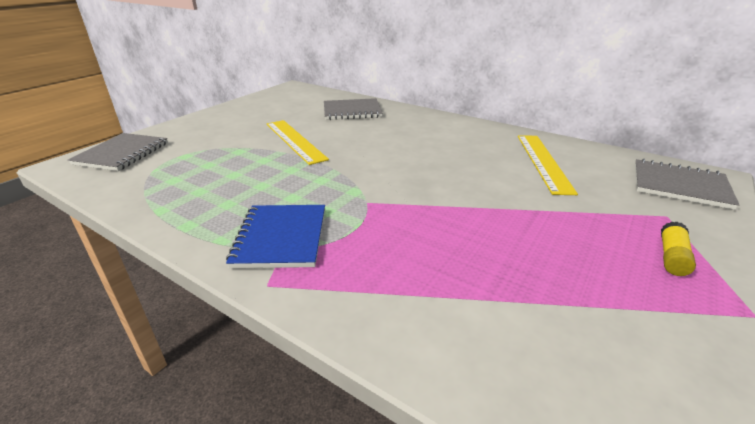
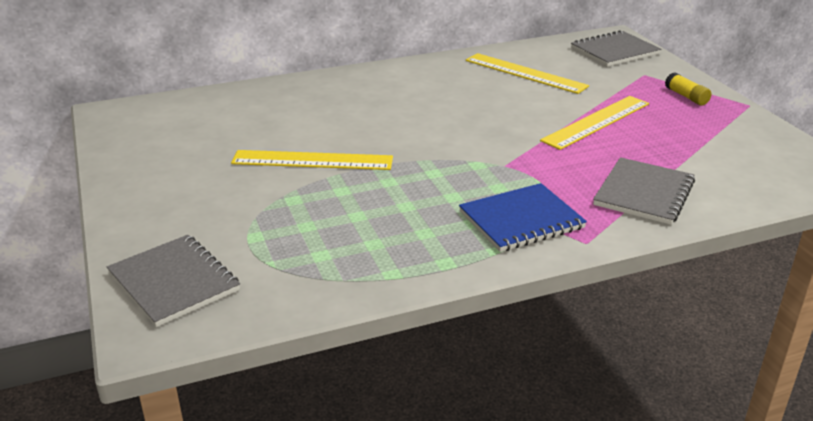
camera: 55 degrees left, 0 degrees up
blue notebook [226,205,325,268] -> blue notebook turned 60 degrees counterclockwise [459,183,587,252]
grey notebook [324,98,382,120] -> grey notebook moved to [593,157,695,225]
none -> yellow ruler [540,96,649,150]

